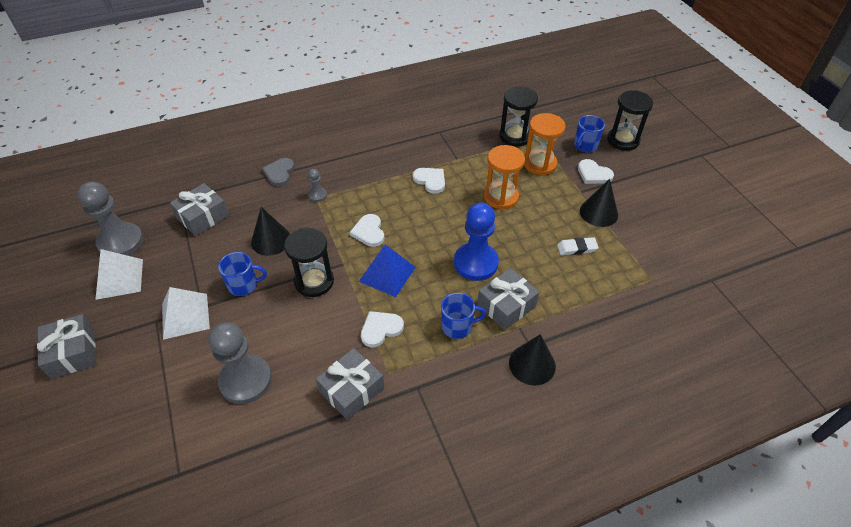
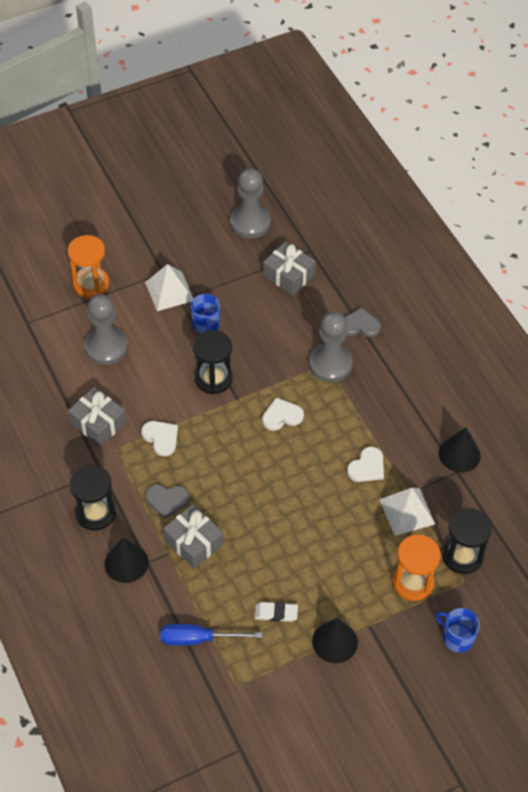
camera: 85 degrees right, 5 degrees up
grey gift [37,314,96,379] -> none
white pyramid [95,249,143,300] -> white pyramid moved to [379,488,435,536]
black cone [251,207,290,256] -> black cone moved to [439,427,481,473]
grey pawn [308,169,327,202] -> grey pawn [309,311,353,382], size x2.17
blue pyramid [359,245,416,297] -> none
blue mug [441,293,486,339] -> grey heart [145,484,190,519]
blue pawn [454,202,499,281] -> none
orange hourglass [484,145,525,209] -> orange hourglass moved to [68,235,109,298]
white eraser [557,237,599,255] -> white eraser turned 75 degrees counterclockwise [255,602,298,622]
white heart [578,159,614,184] -> none
black hourglass [607,90,653,151] -> black hourglass moved to [69,465,116,531]
none -> blue screwdriver [161,624,262,645]

